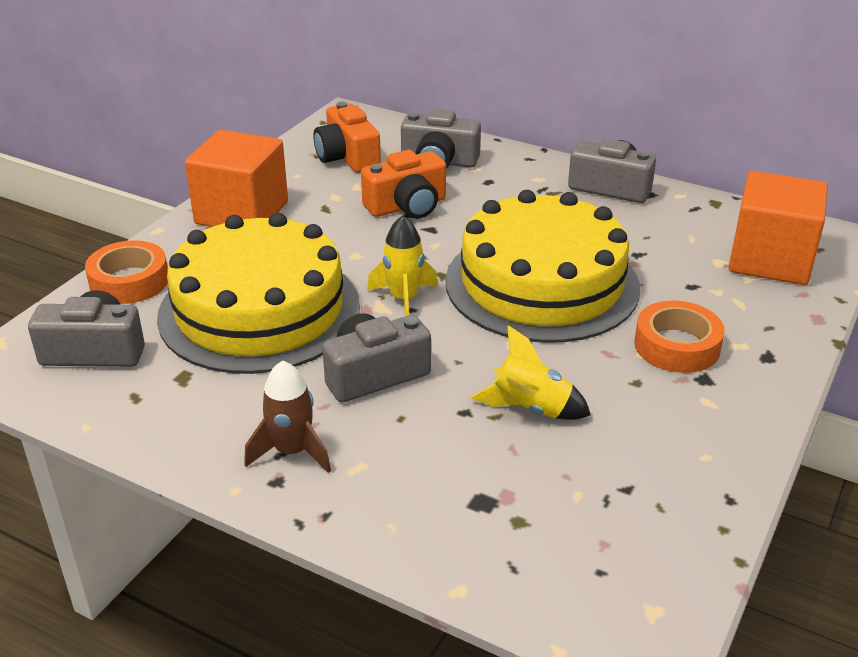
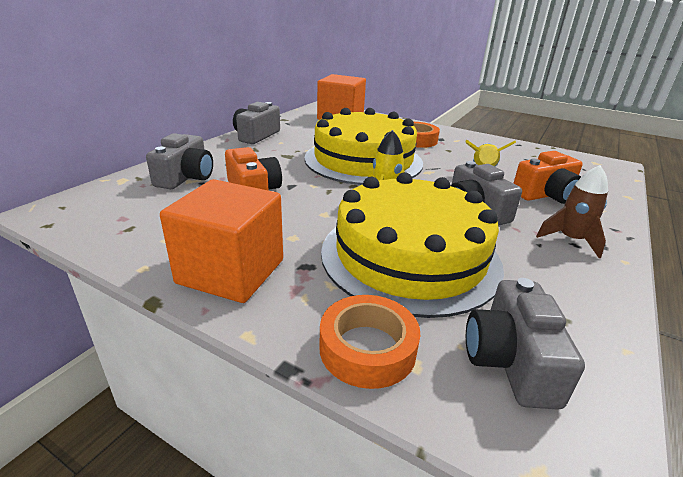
camera: 90 degrees left, 5 degrees down
orange camera [313,102,381,173] -> orange camera moved to [513,151,583,204]

